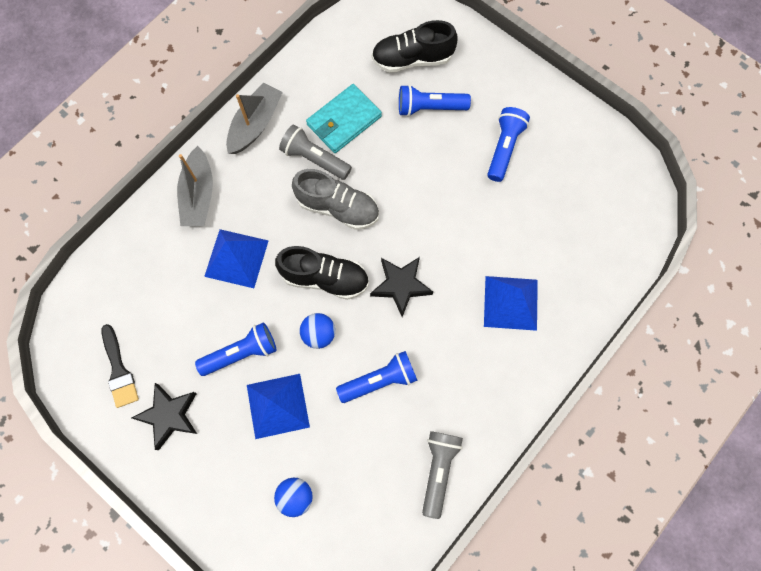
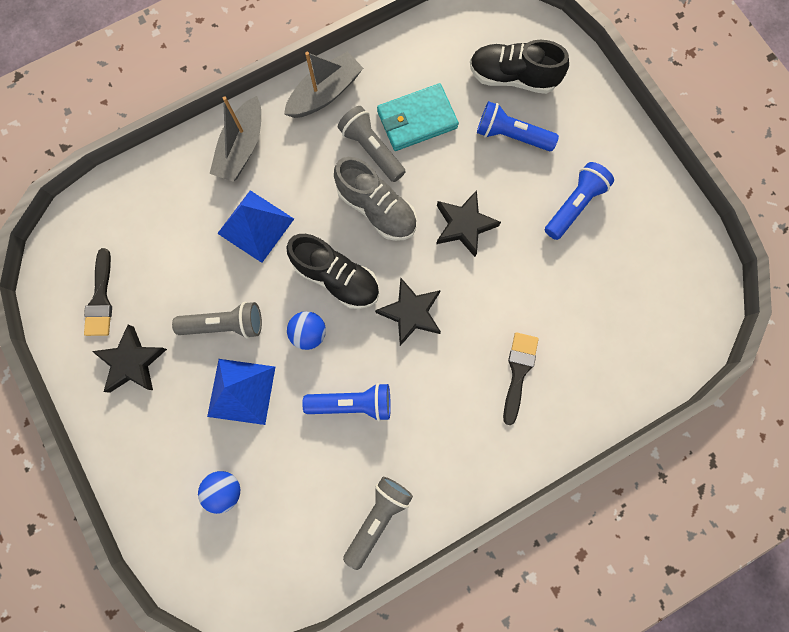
camera: 20 degrees right, 5 degrees up
blue flashlight [195,322,277,376] -> grey flashlight [172,302,262,338]
blue pyramid [484,276,538,331] -> black brush [503,332,539,425]
none -> black star [436,190,501,257]

